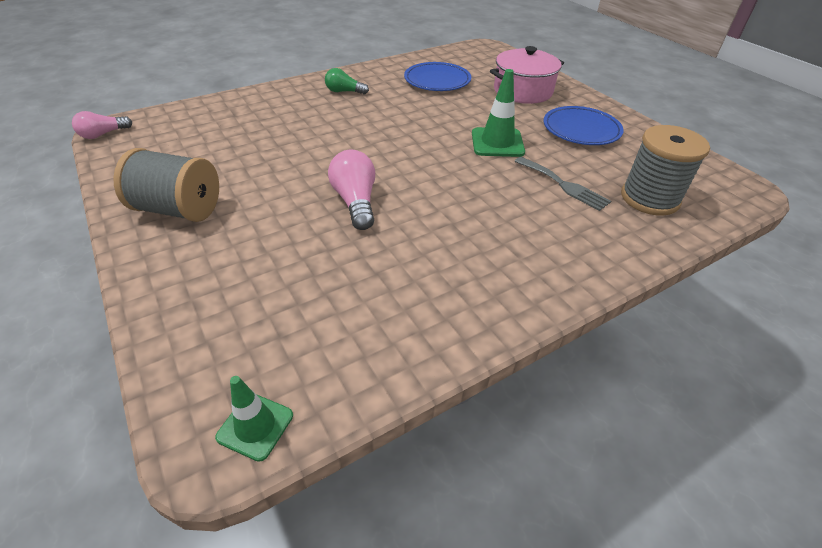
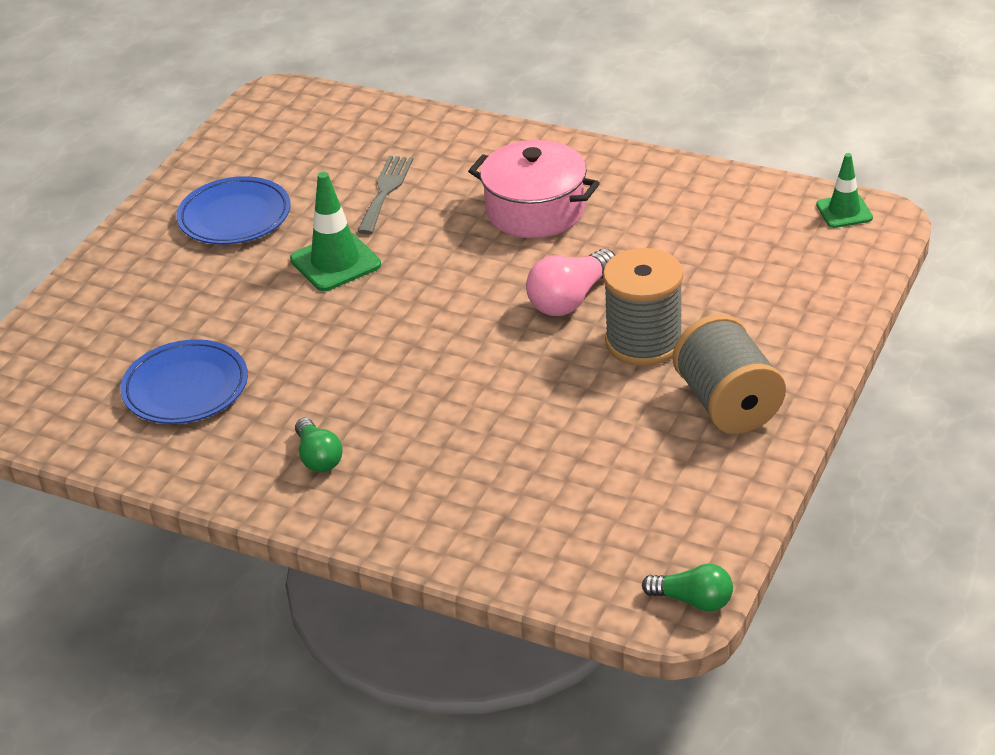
camera: 120 degrees left, 5 degrees down
pink light bulb [72,111,132,139] -> green light bulb [642,564,733,611]
pink pot [490,46,564,104] -> pink pot moved to [468,140,600,238]
grey spool [621,125,710,216] -> grey spool moved to [603,248,683,366]

